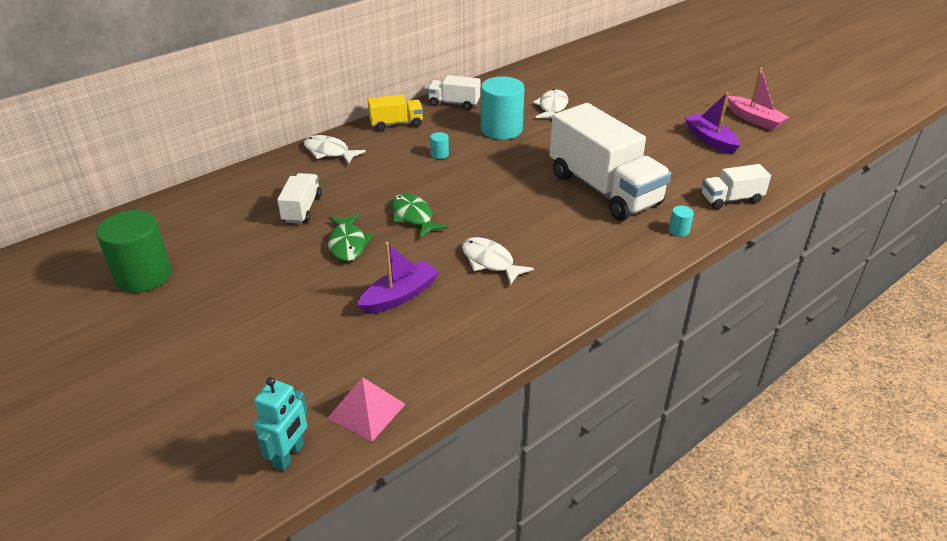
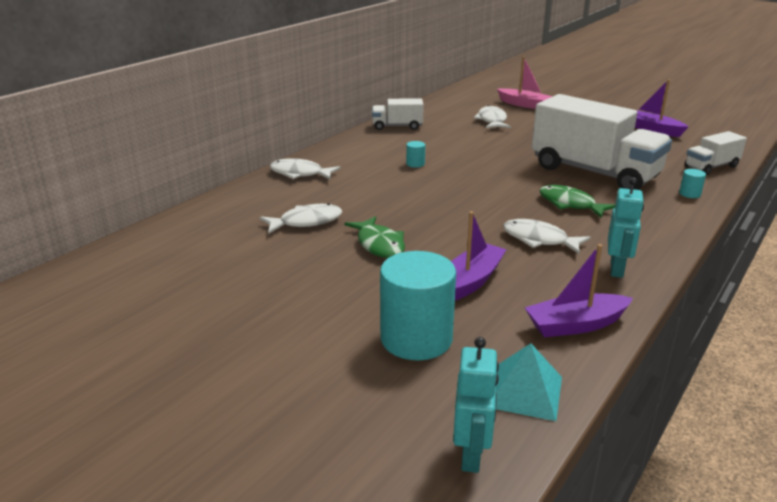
camera: 15 degrees left, 10 degrees down
green cylinder [96,210,172,293] -> none
white truck [277,173,322,224] -> white fish [259,203,342,234]
pink pyramid [328,377,406,442] -> turquoise pyramid [496,343,562,421]
yellow truck [367,94,423,131] -> none
green fish [391,193,448,238] -> green fish moved to [539,185,615,218]
turquoise cylinder [481,76,525,140] -> turquoise cylinder moved to [380,251,456,360]
pink boat [728,67,789,130] -> pink boat moved to [497,56,553,109]
none -> purple boat [525,244,633,337]
none -> turquoise robot [608,177,644,278]

